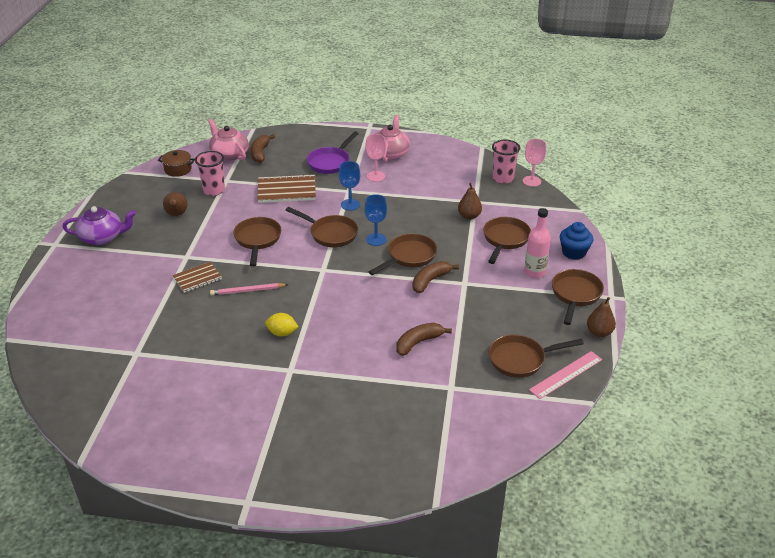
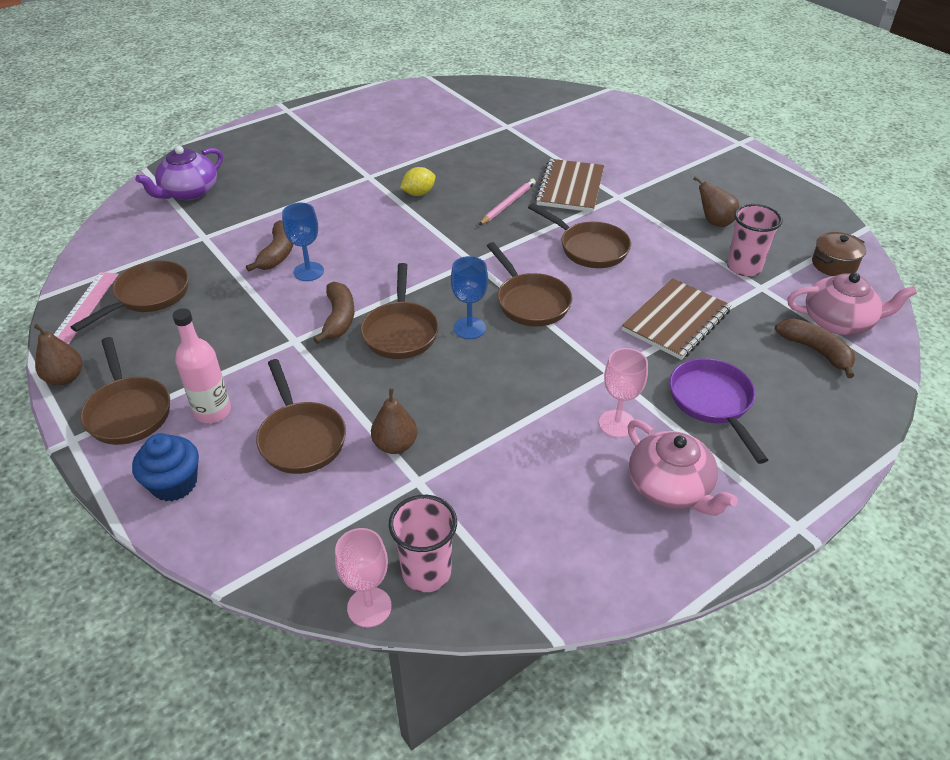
camera: 135 degrees right, 5 degrees up
purple teapot [62,206,136,245] -> purple teapot moved to [135,146,223,200]
brown notebook [173,262,222,293] -> brown notebook [535,159,604,212], size x1.59
brown pan [286,207,358,247] -> brown pan turned 105 degrees counterclockwise [487,242,573,327]
blue goblet [339,161,360,211] -> blue goblet moved to [282,203,324,281]

